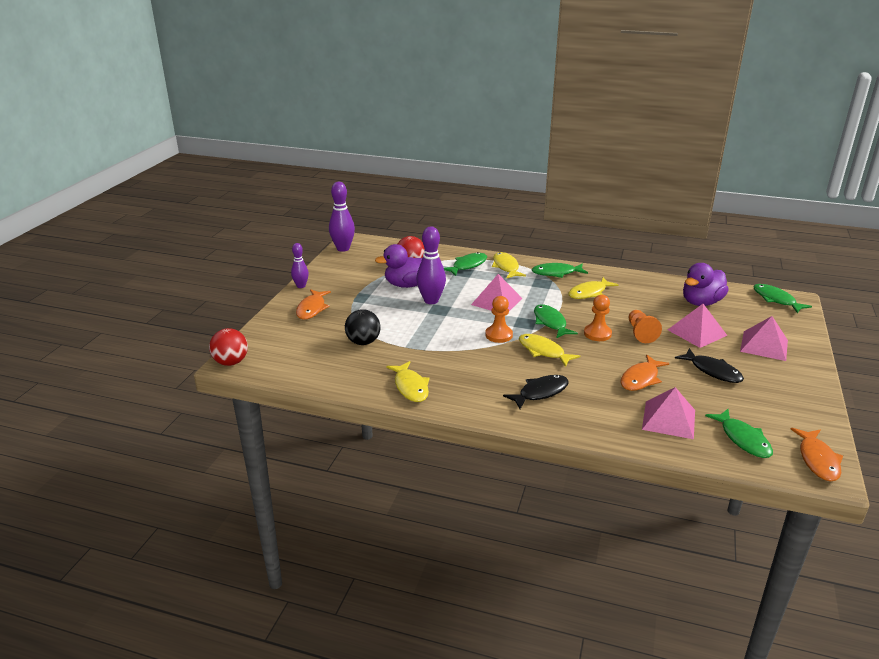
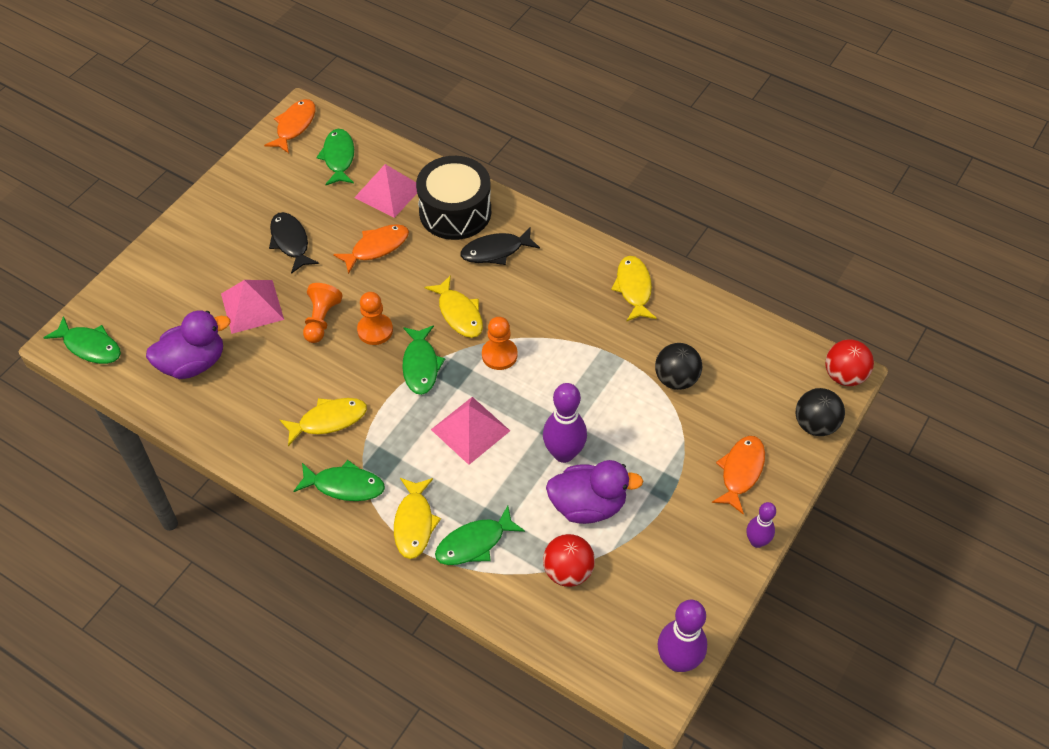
camera: 165 degrees left, 25 degrees up
pink pyramid [740,316,788,361] -> none
green fish [753,284,812,313] -> green fish turned 45 degrees counterclockwise [44,316,121,364]
none -> black drum [416,156,491,240]
none -> black ball [795,388,845,436]

